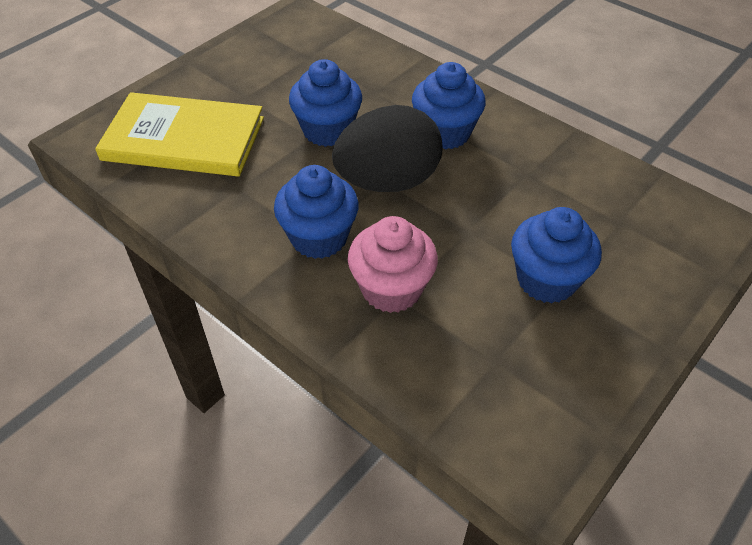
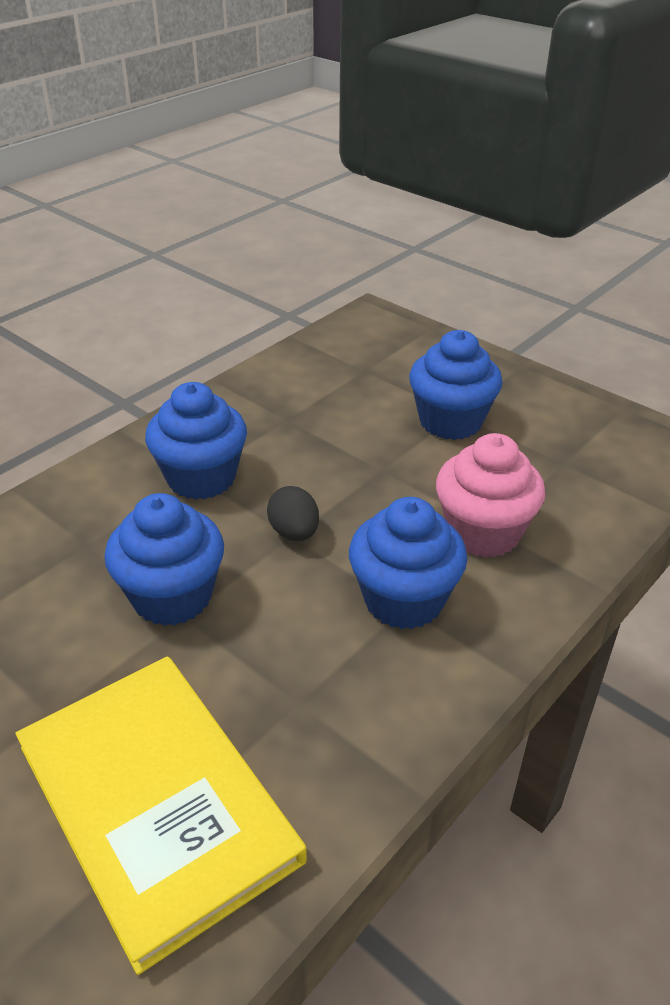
camera: 90 degrees left, 10 degrees down
yellow book [95,92,264,176] -> yellow book turned 45 degrees counterclockwise [16,656,307,975]
black egg [332,105,442,192] -> black egg [267,486,319,541], size x0.44

